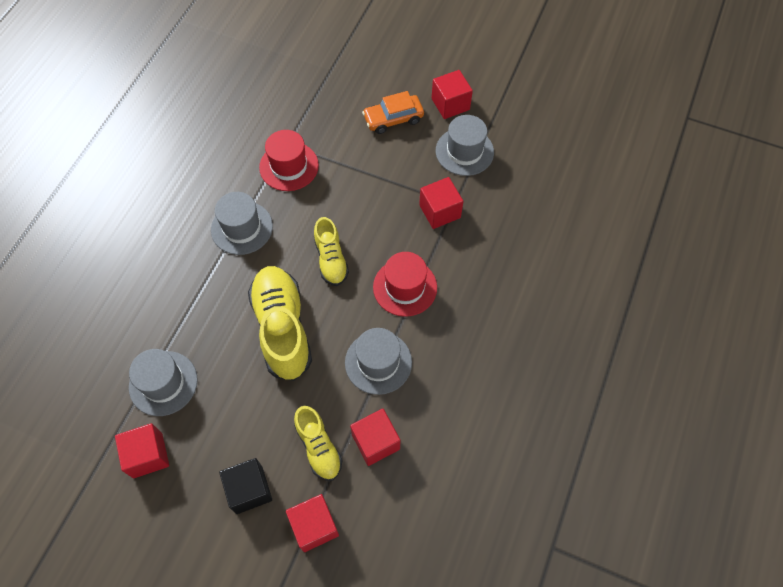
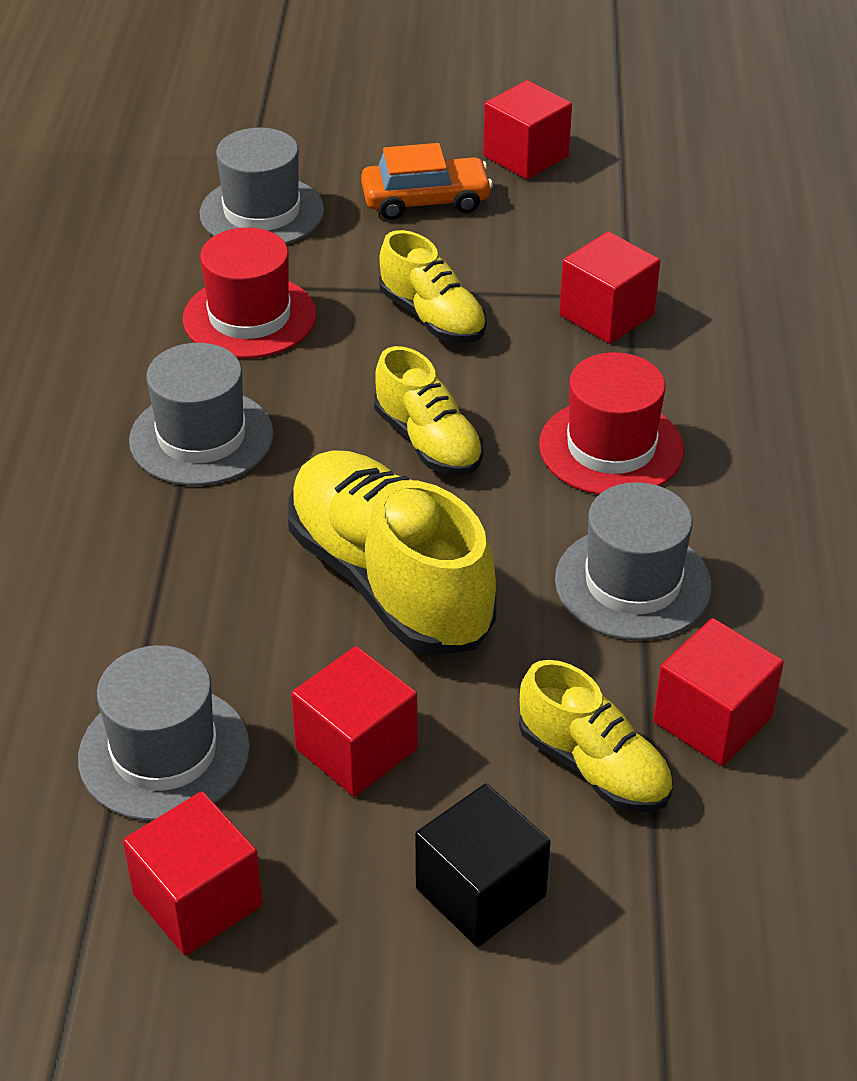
camera: 20 degrees left, 20 degrees down
red cube [286,494,339,552] -> red cube moved to [291,646,418,797]
orange car [362,91,424,134] -> orange car turned 150 degrees counterclockwise [361,143,493,220]
grey hat [436,115,494,176] -> grey hat moved to [199,127,324,244]
none -> yellow shoe [379,230,487,343]

